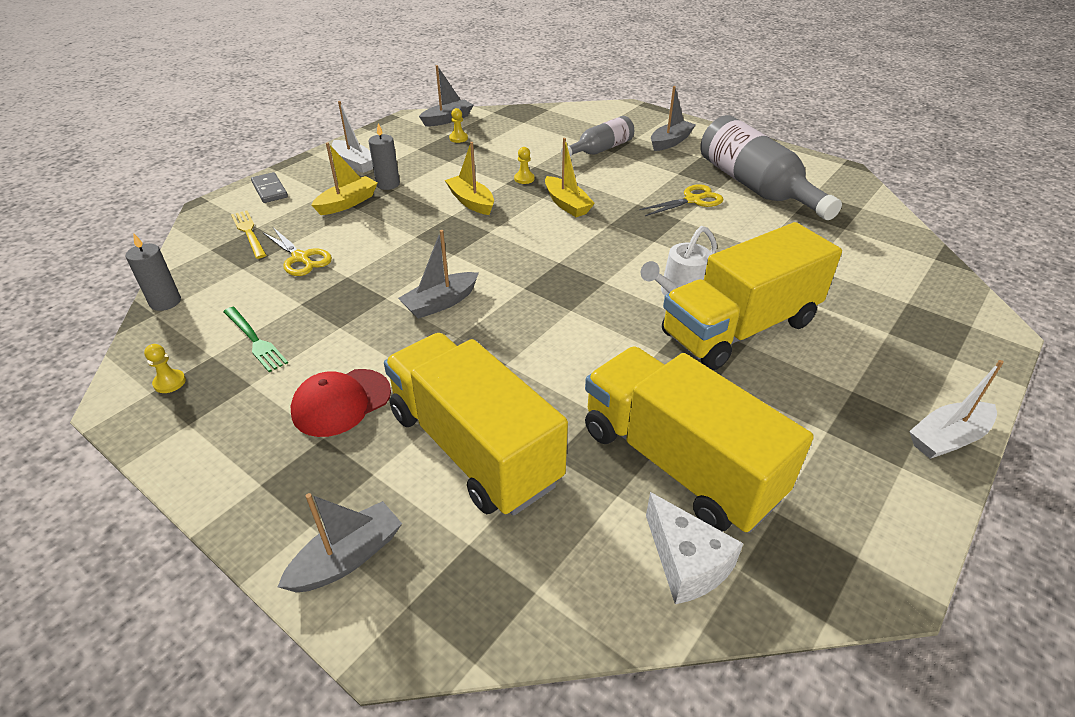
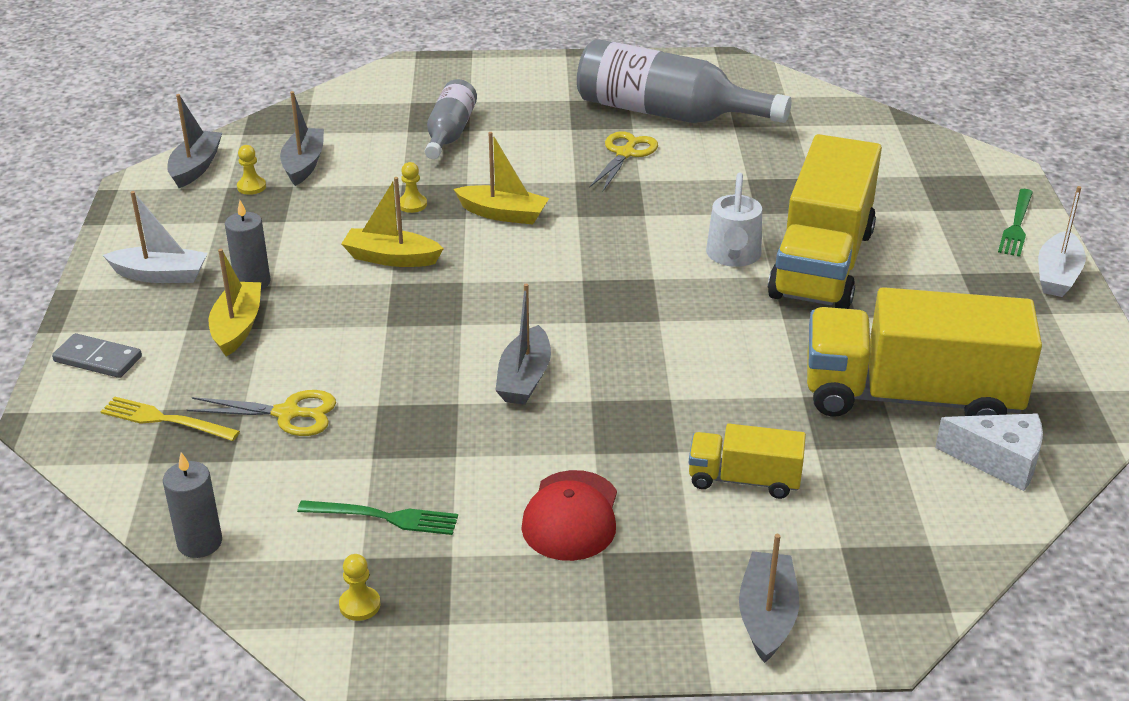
camera: 40 degrees left, 5 degrees down
yellow truck [384,333,568,516] -> yellow truck [689,424,806,499], size x0.49
grey boat [651,86,696,151] -> grey boat moved to [280,91,324,186]
none -> green fork [998,189,1033,257]

